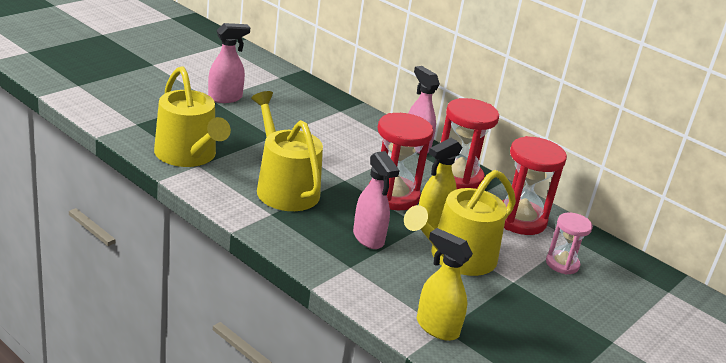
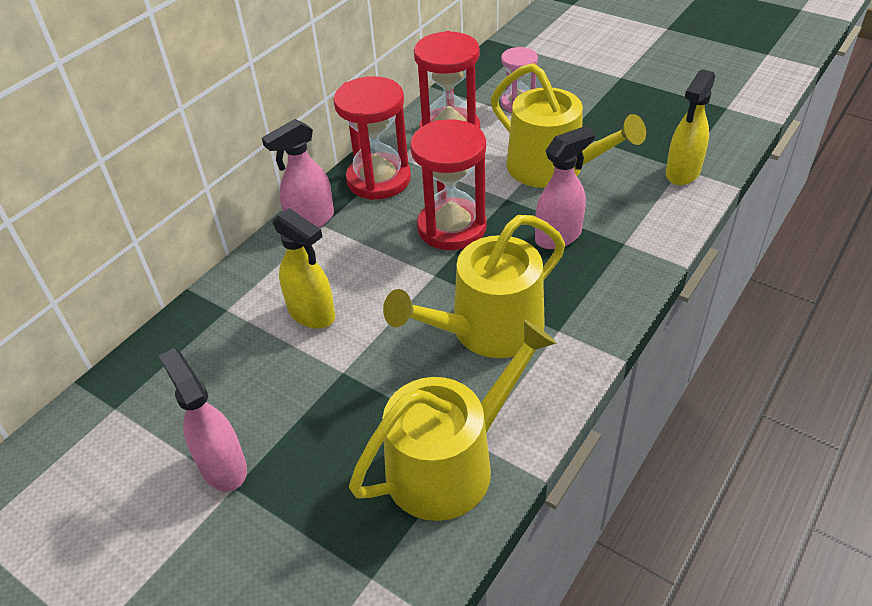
camera: 90 degrees left, 15 degrees up
yellow spray bottle [419,138,462,229] -> yellow spray bottle moved to [272,208,335,329]

